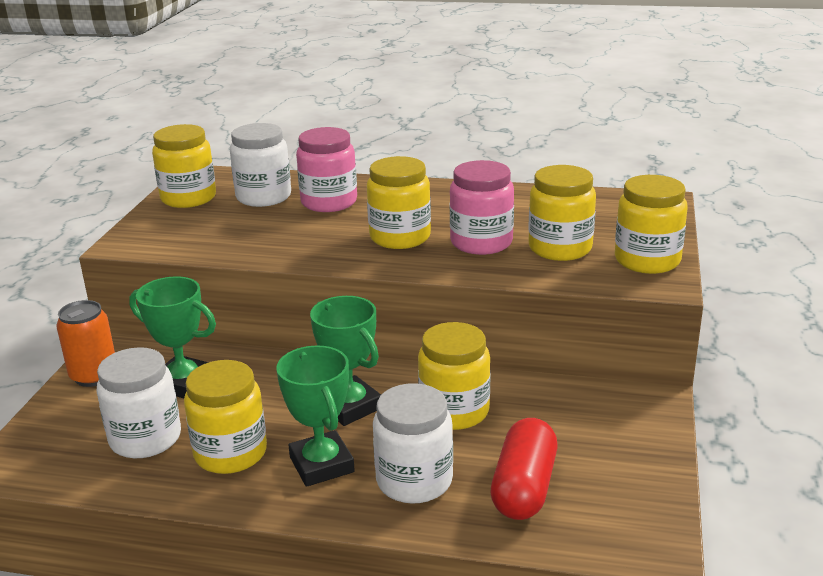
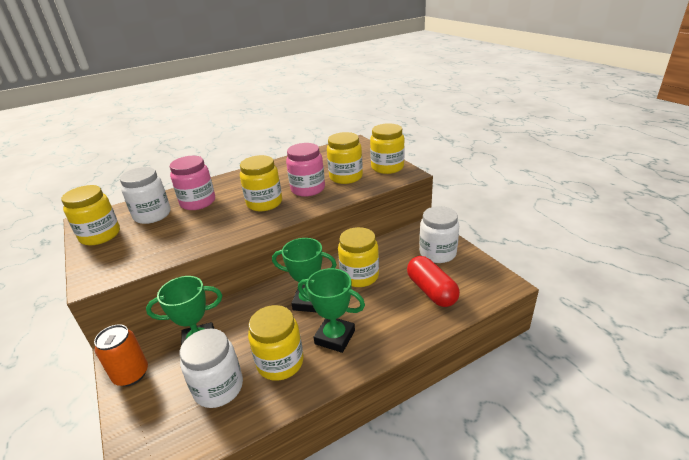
camera: 40 degrees left, 5 degrees up
white jar [373,383,453,504] -> white jar moved to [419,206,459,263]

